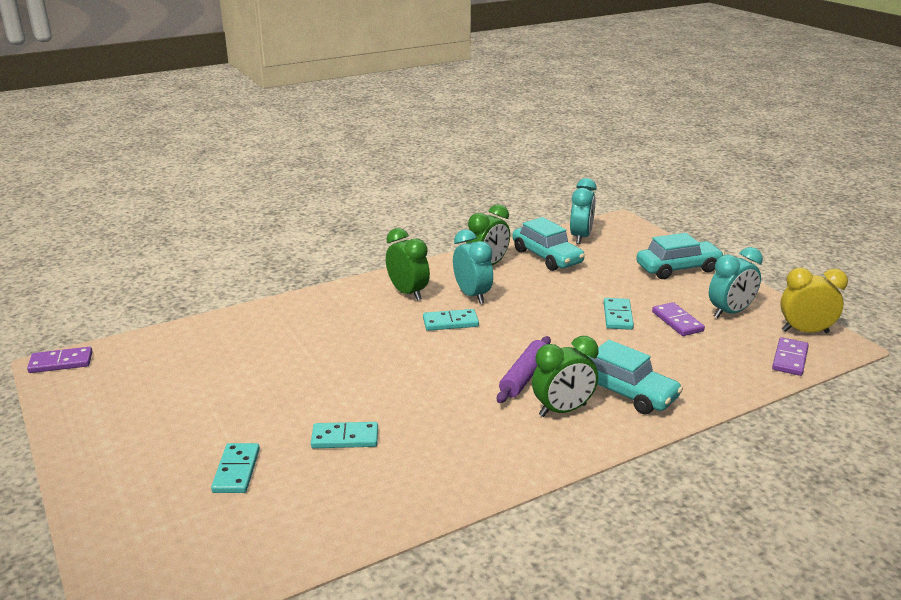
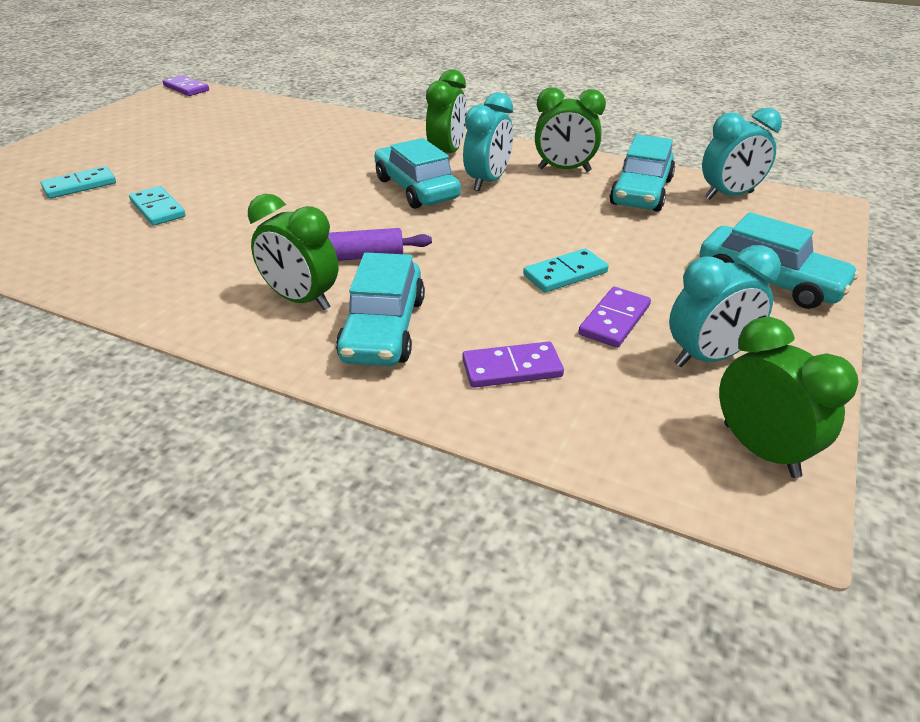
camera: 55 degrees right, 10 degrees up
turquoise domino [423,309,479,331] -> turquoise car [374,138,461,209]
turquoise clock [709,247,763,318] -> turquoise clock turned 45 degrees counterclockwise [669,245,781,367]
purple domino [772,337,809,376] -> purple domino moved to [462,342,564,388]
yellow clock [780,268,848,333] -> green clock [719,317,859,478]

